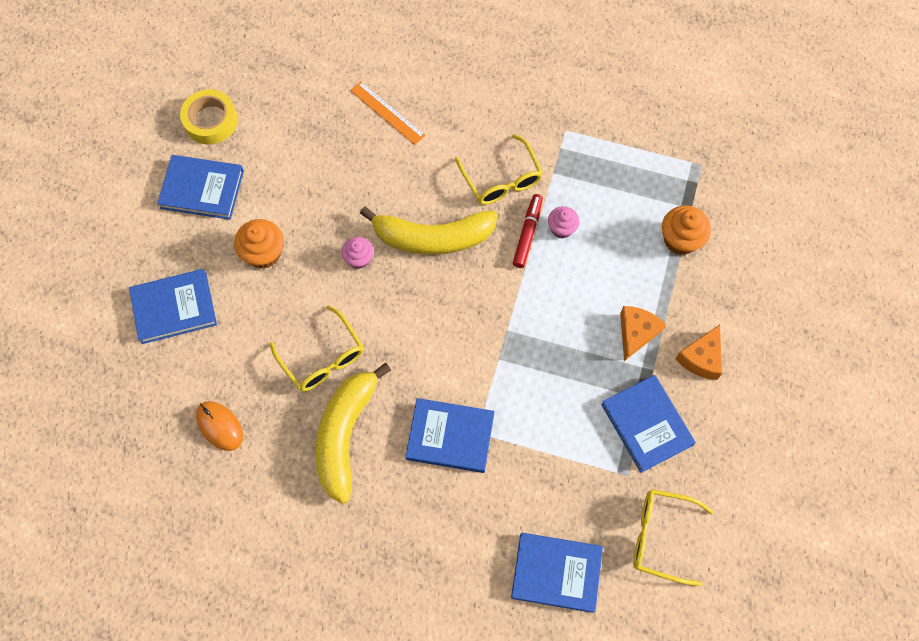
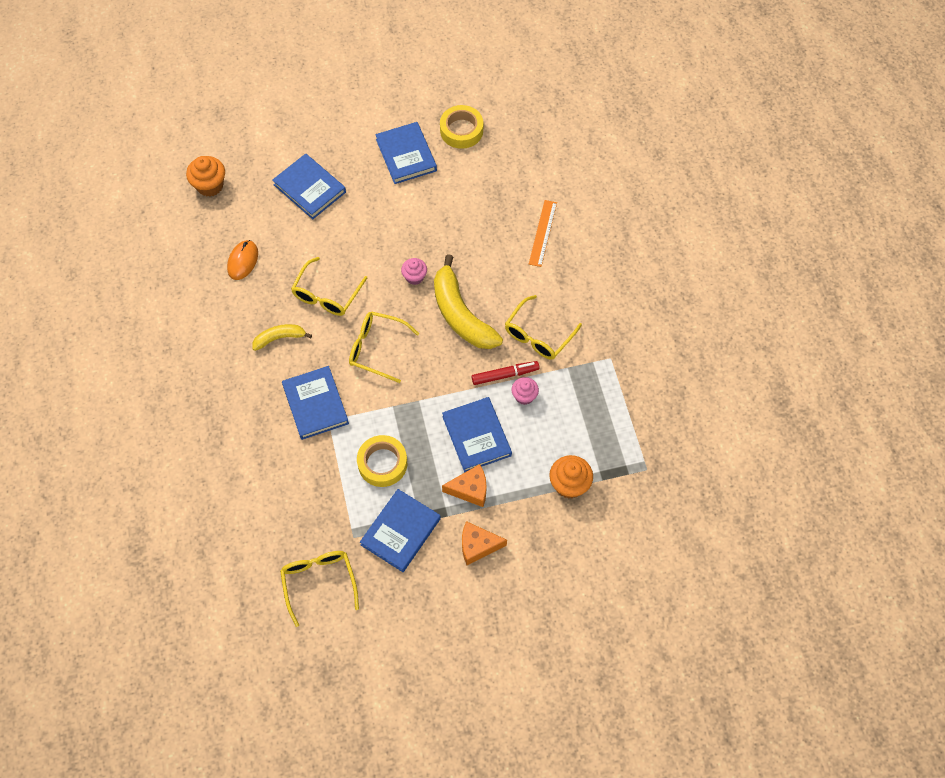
camera: 60 degrees right, 5 degrees down
orange cupcake [234,219,284,269] -> orange cupcake moved to [186,156,225,197]
yellow banana [316,363,391,504] -> yellow banana [252,324,312,351], size x0.52
blue book [511,533,603,613] -> blue book moved to [442,397,512,472]
none -> yellow glasses [349,311,419,383]
none -> yellow tape [357,435,407,487]

